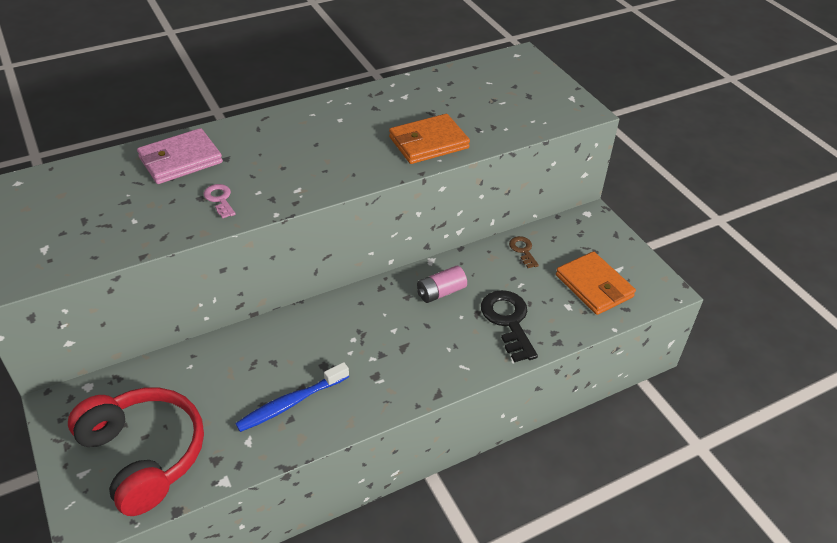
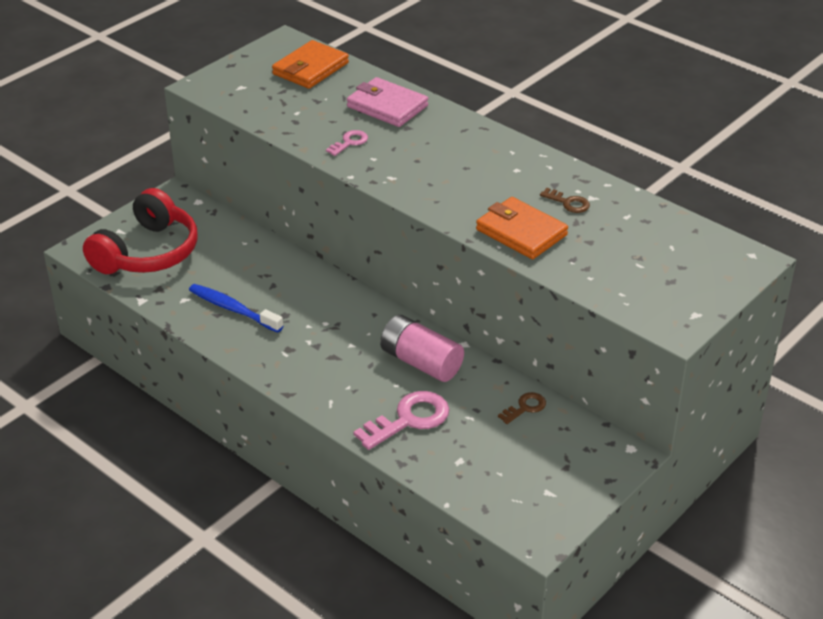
camera: 70 degrees right, 5 degrees down
pink battery [417,266,467,303] -> pink battery [380,315,464,382], size x1.54
black key [481,290,538,362] -> pink key [354,391,449,450]
orange wallet [556,251,636,315] -> orange wallet moved to [272,40,349,89]
none -> brown key [540,188,590,213]

